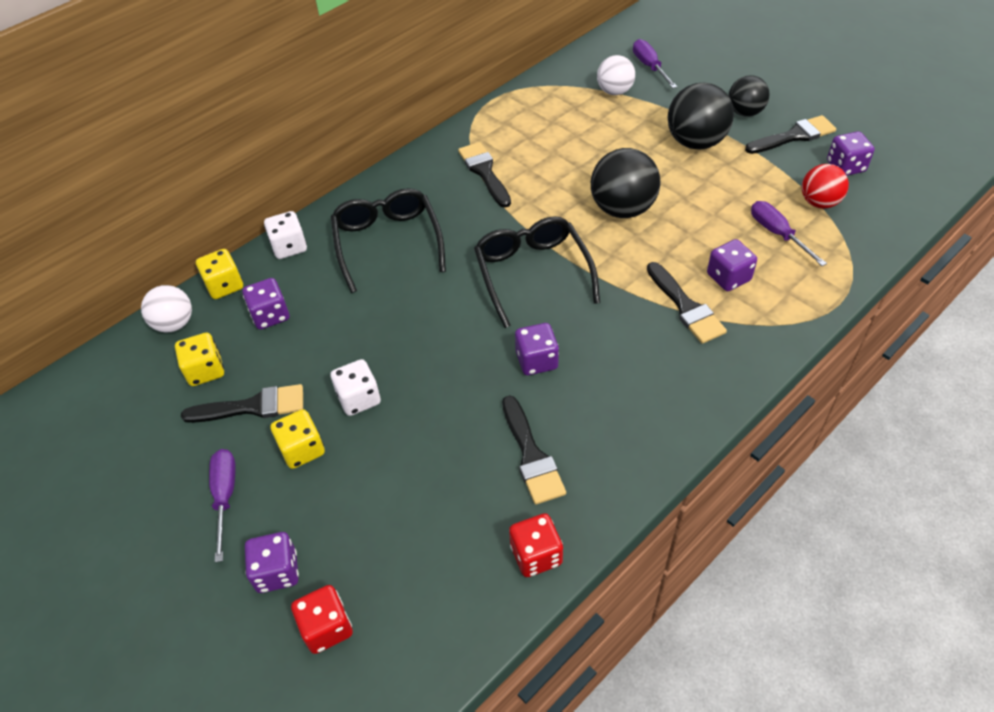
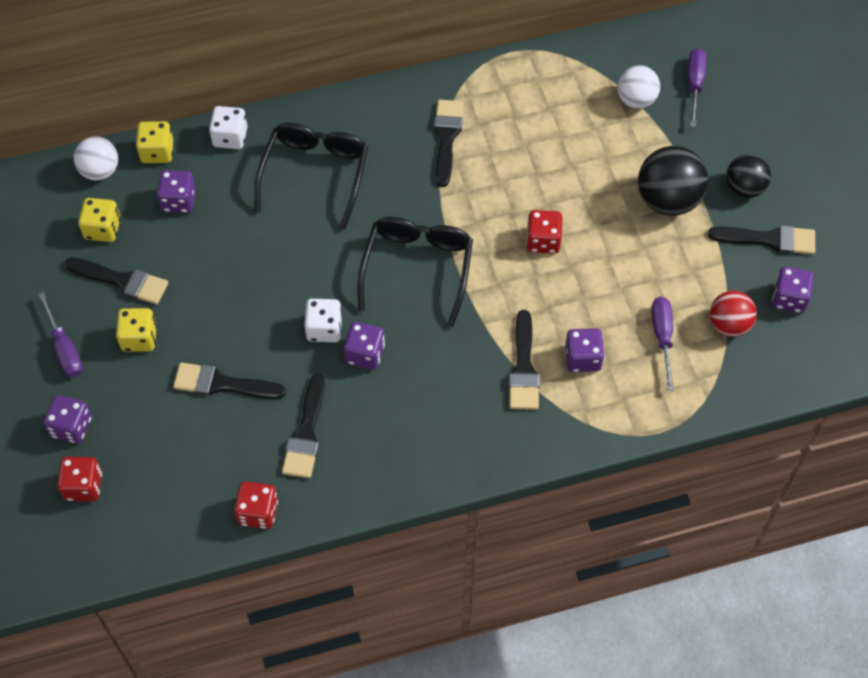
camera: 25 degrees right, 10 degrees up
purple screwdriver [209,449,236,562] -> purple screwdriver turned 135 degrees clockwise [38,292,83,377]
white dice [330,359,381,416] -> white dice moved to [304,299,342,342]
black ball [591,148,661,218] -> red dice [526,210,562,254]
none -> black brush [173,362,286,399]

